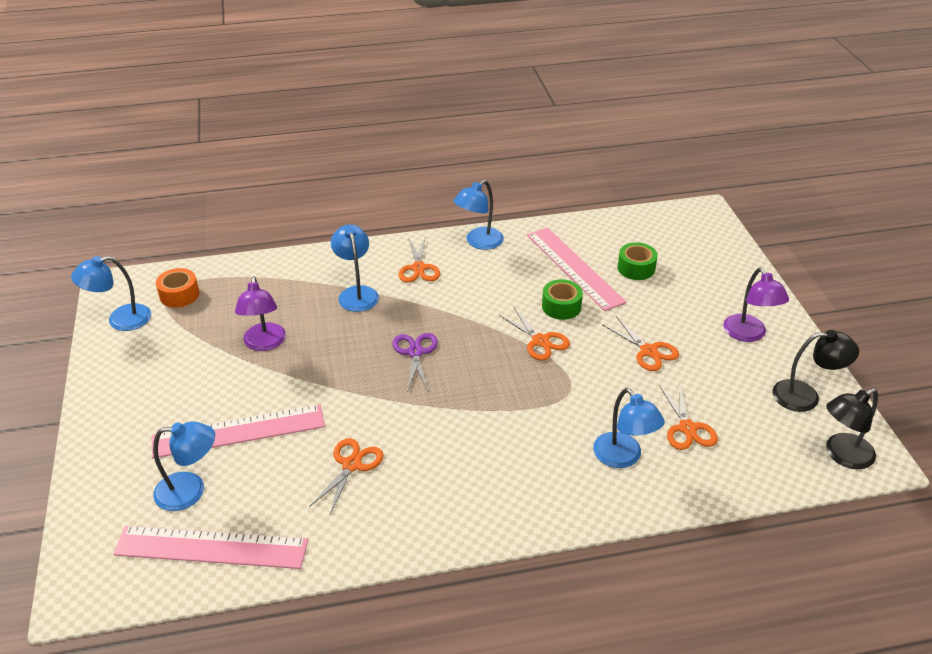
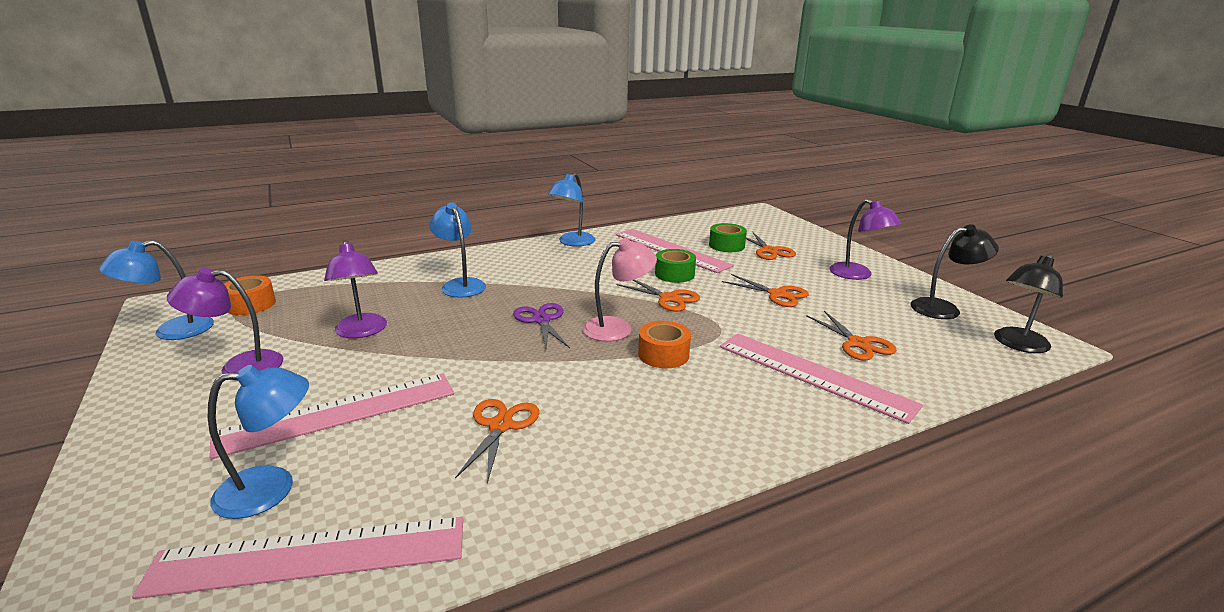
camera: 15 degrees left, 15 degrees down
orange scissors [398,236,440,282] -> orange scissors moved to [746,232,796,260]
blue lamp [593,388,665,468] -> pink ruler [720,334,923,424]
none -> purple lamp [167,268,284,374]
none -> pink lamp [583,238,657,342]
none -> orange tape [638,321,691,368]

